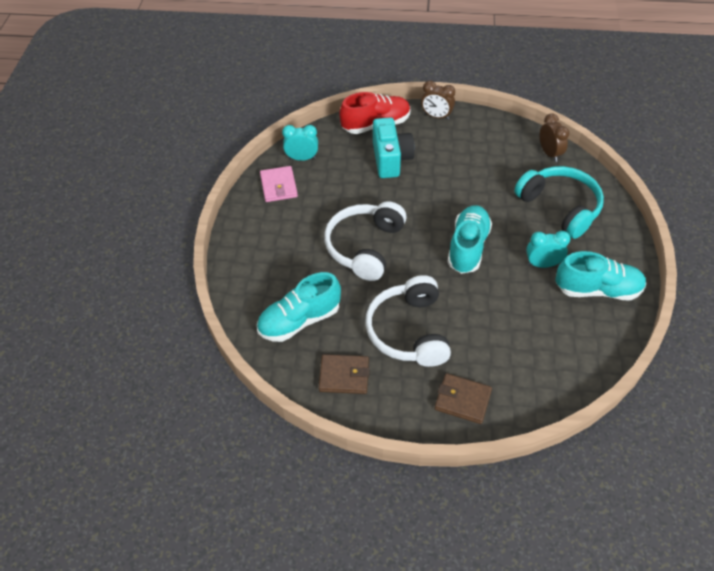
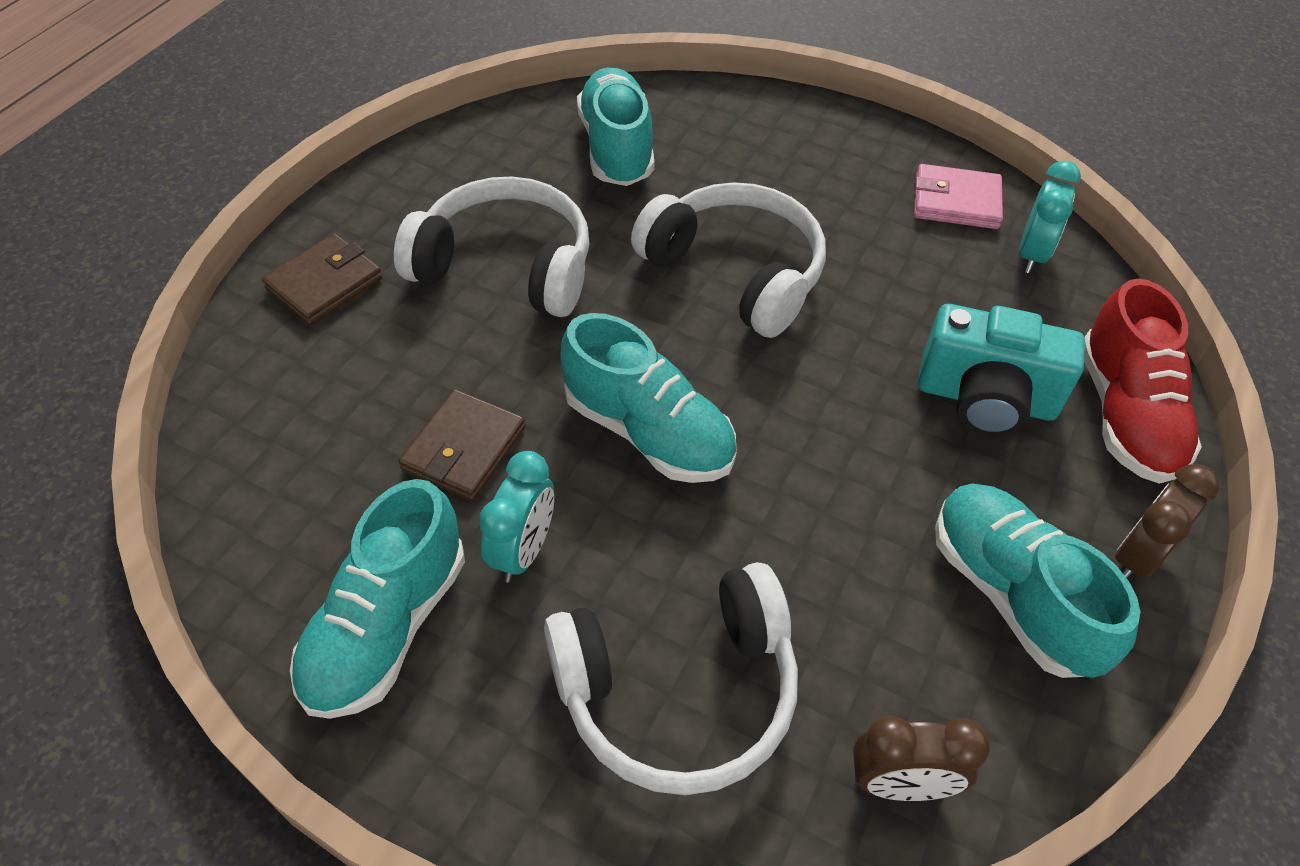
camera: 110 degrees right, 0 degrees up
brown wallet [319,354,370,394] -> brown wallet moved to [399,389,525,501]
turquoise headphones [514,166,604,239] -> white headphones [544,562,798,795]
none -> turquoise shoe [935,483,1140,678]

